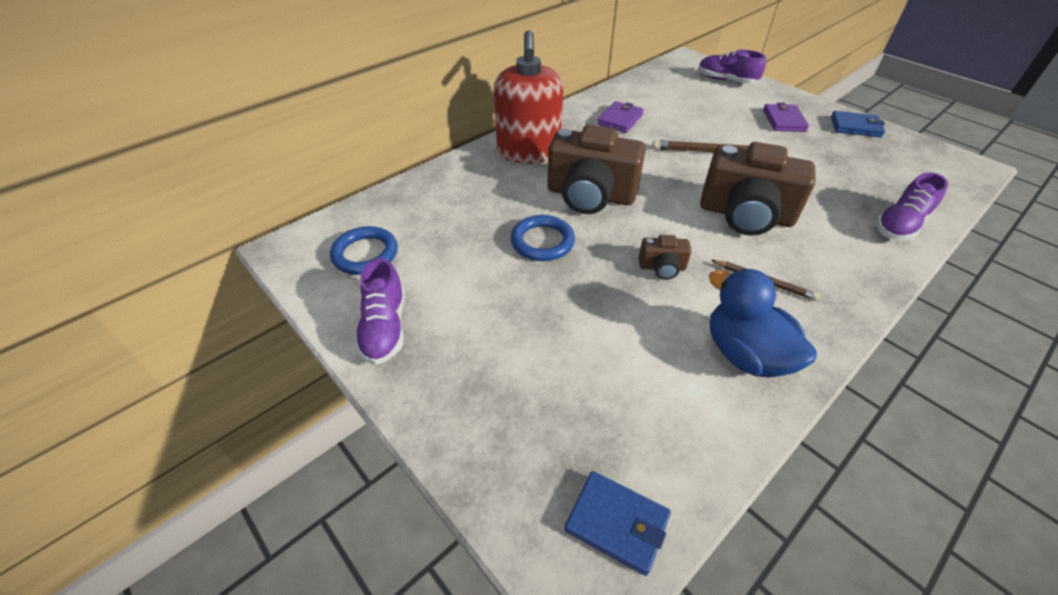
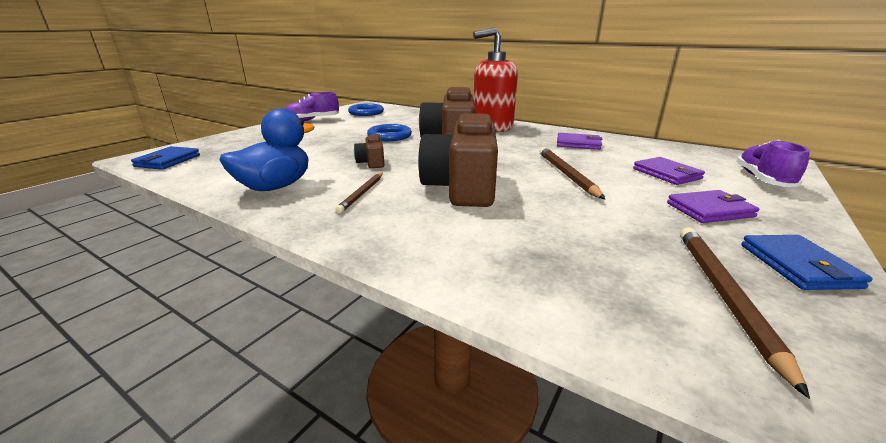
camera: 75 degrees right, 20 degrees down
purple shoe [876,172,948,241] -> none
none -> purple wallet [633,157,705,185]
none -> brown pencil [680,227,810,399]

